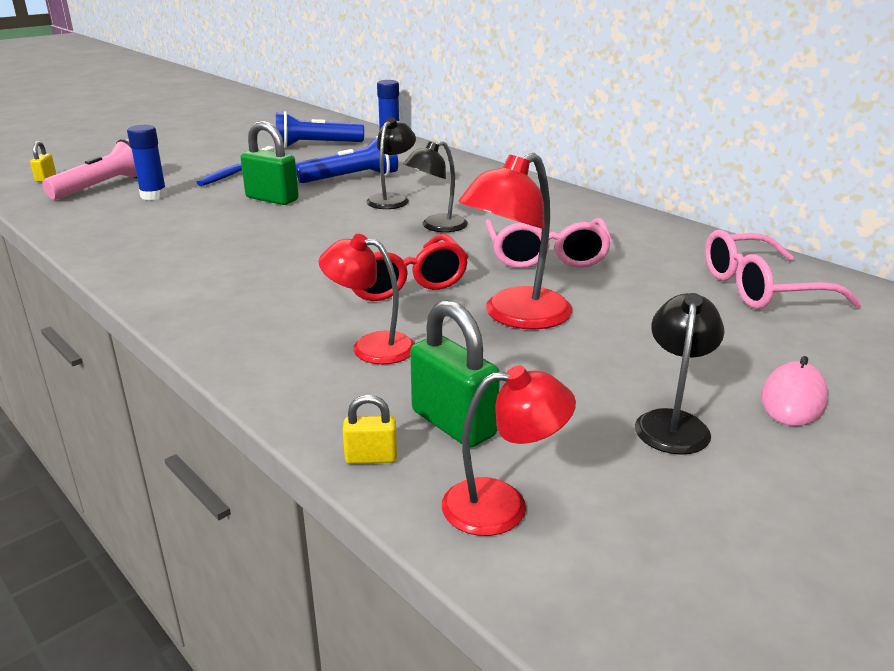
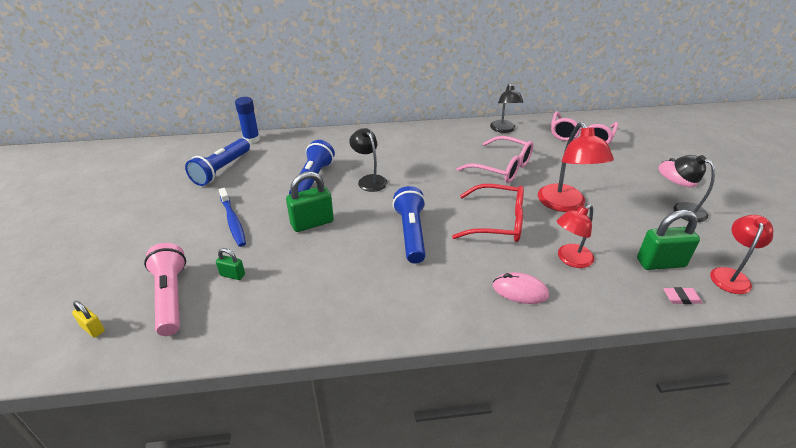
camera: 55 degrees left, 10 degrees up
blue glue stick [127,125,167,200] -> green padlock [216,248,245,280]
yellow padlock [343,395,397,464] -> pink eraser [663,287,702,304]
black lamp [403,141,468,232] -> black lamp moved to [490,83,523,133]
none -> blue flashlight [393,186,426,264]
none -> pink mouse [493,272,549,304]

